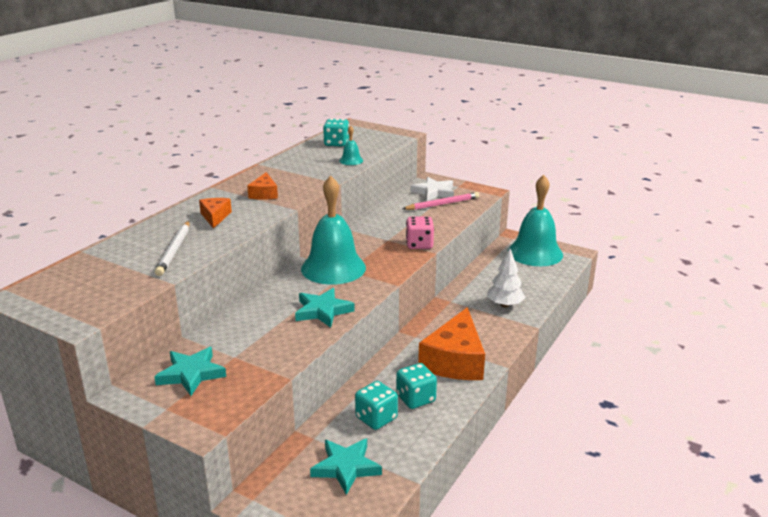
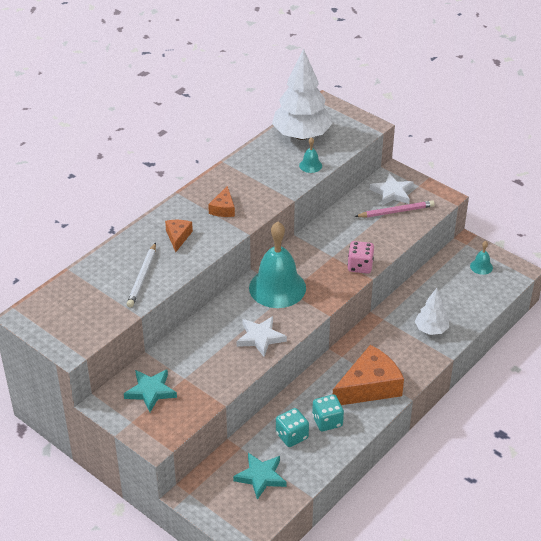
camera: 10 degrees right, 15 degrees up
turquoise star [295,288,355,328] -> white star [237,316,287,357]
turquoise dice [323,119,349,147] -> white tree [272,49,333,140]
orange cheese [418,307,485,380] -> orange cheese turned 150 degrees counterclockwise [333,345,404,405]
turquoise bell [508,175,563,266] -> turquoise bell [470,241,493,275], size x0.43

